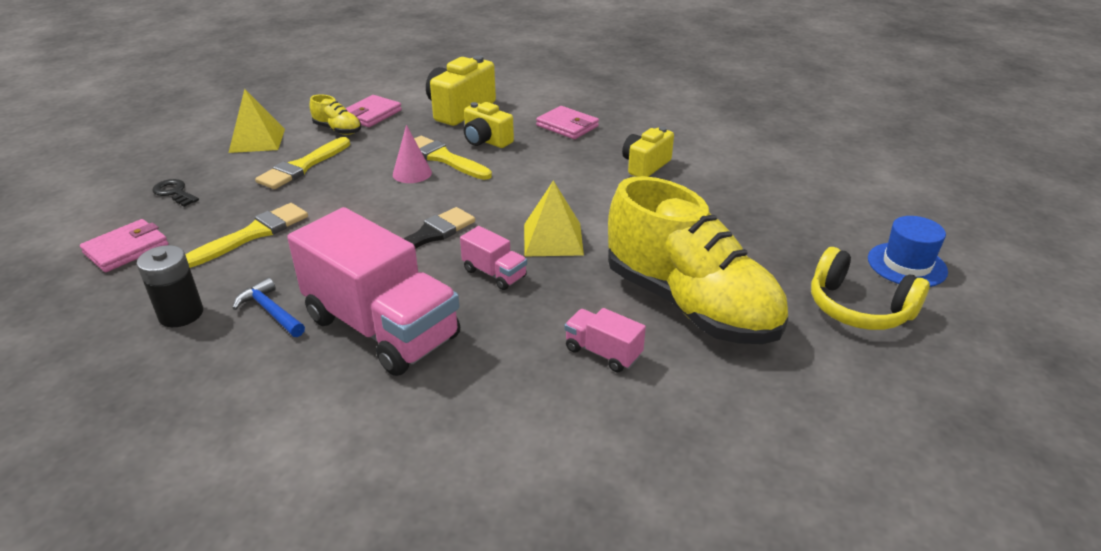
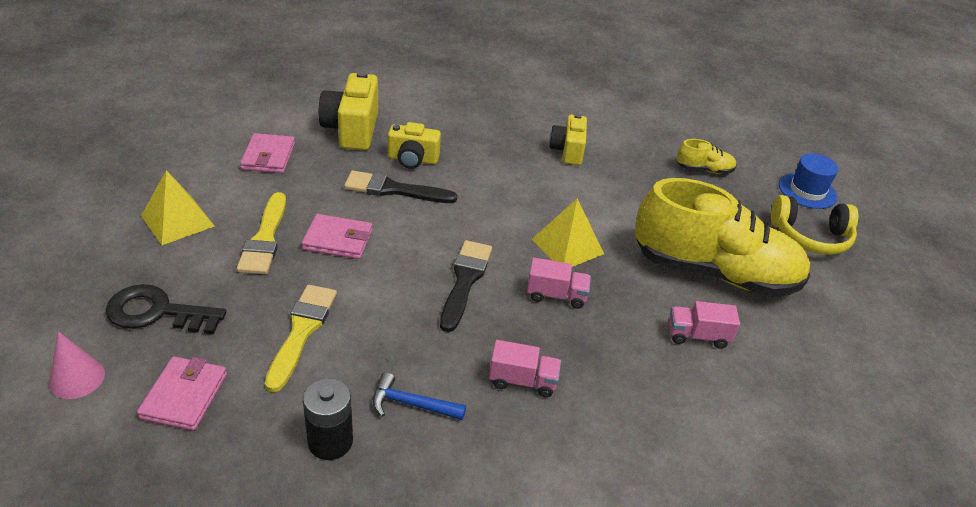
camera: 35 degrees left, 5 degrees up
black key [152,179,199,207] -> black key [105,284,226,334], size x1.68
pink truck [287,207,460,376] -> pink truck [489,340,561,397], size x0.44
yellow shoe [310,95,361,135] -> yellow shoe moved to [677,139,737,174]
pink cone [393,125,432,183] -> pink cone moved to [49,331,105,399]
yellow brush [414,136,492,180] -> black brush [344,171,457,203]
pink wallet [536,106,599,139] -> pink wallet moved to [302,214,373,259]

